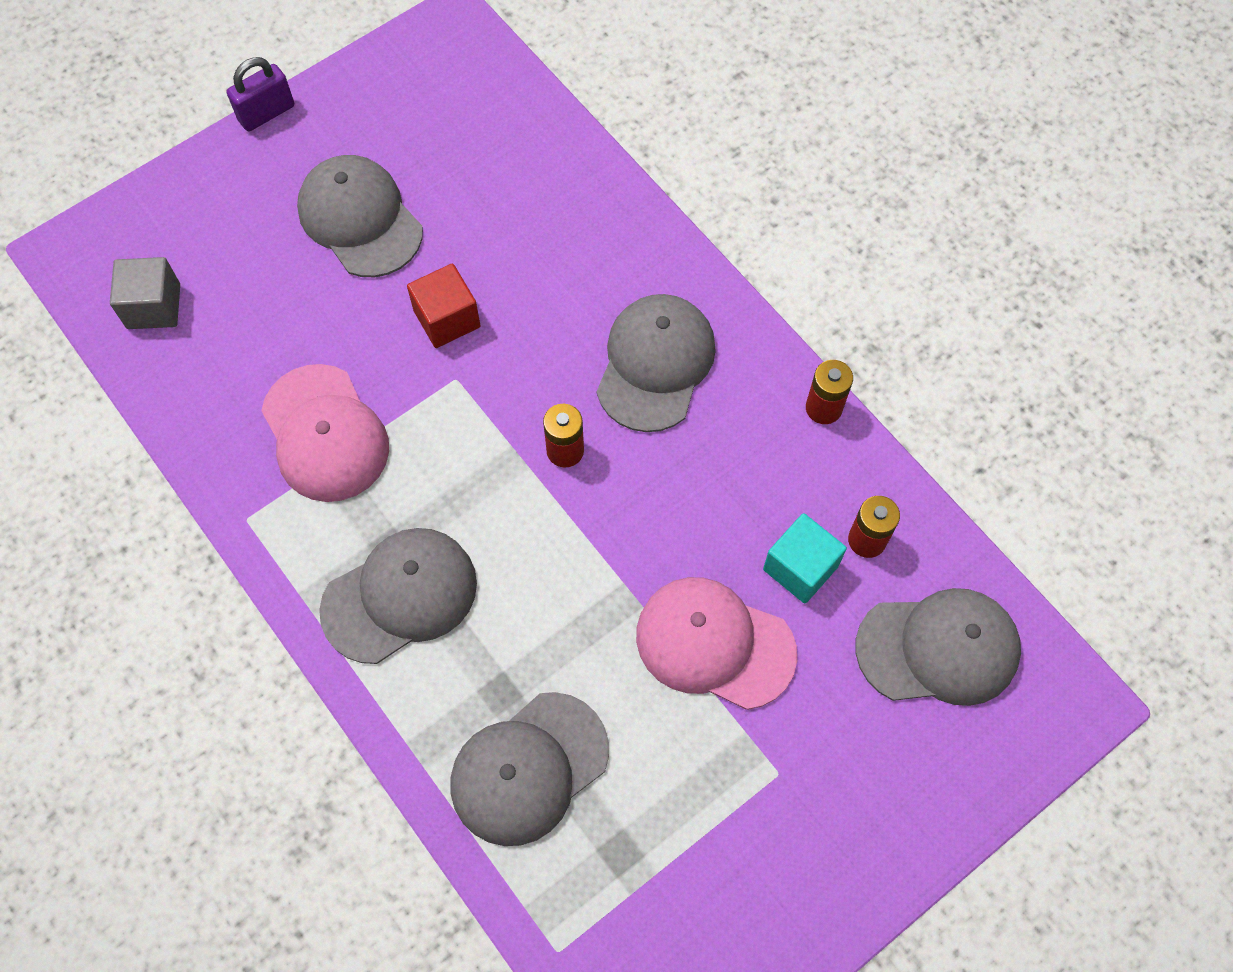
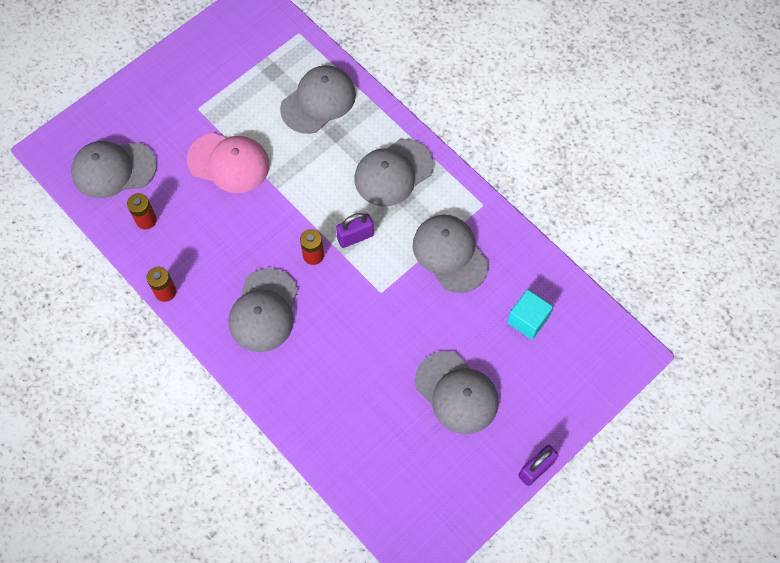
camera: 175 degrees right, 0 degrees up
grey cube [110,257,180,329] -> none
pink cap [261,364,389,502] -> grey cap [413,215,489,293]
red cube [407,264,481,348] -> none
turquoise cube [763,513,847,603] -> turquoise cube moved to [507,290,553,340]
none -> purple padlock [336,213,374,248]

